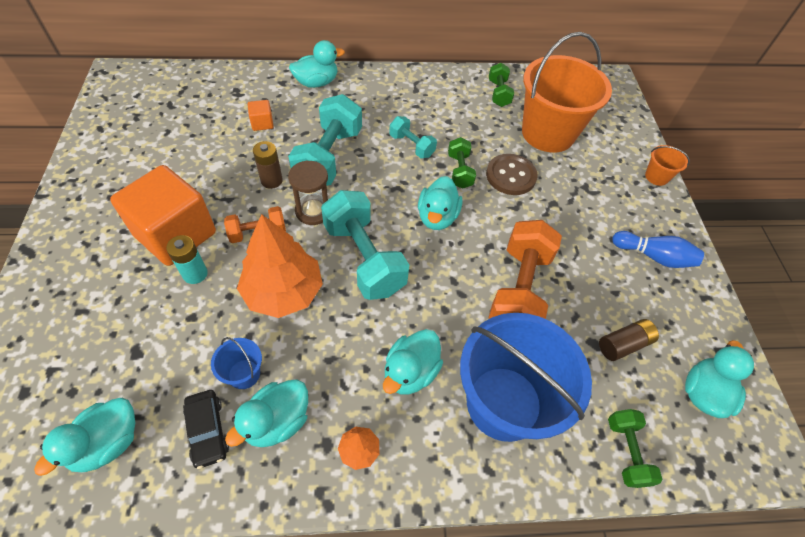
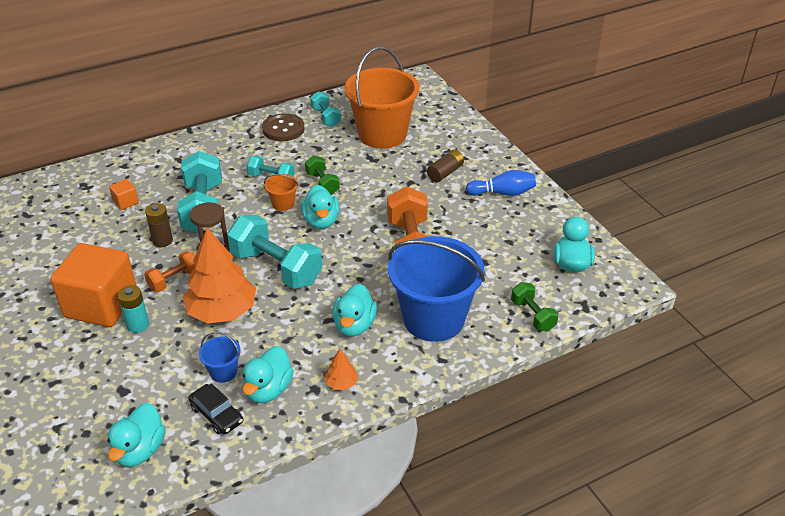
camera: 20 degrees left, 15 degrees down
turquoise duck [289,40,345,88] -> none
brown button [486,154,538,195] -> brown button moved to [262,113,304,141]
green dumbbell [489,63,514,107] -> turquoise dumbbell [310,91,341,127]
brown battery [599,319,659,361] -> brown battery moved to [427,150,464,182]
orange bucket [645,145,690,186] -> orange bucket moved to [264,174,299,211]

